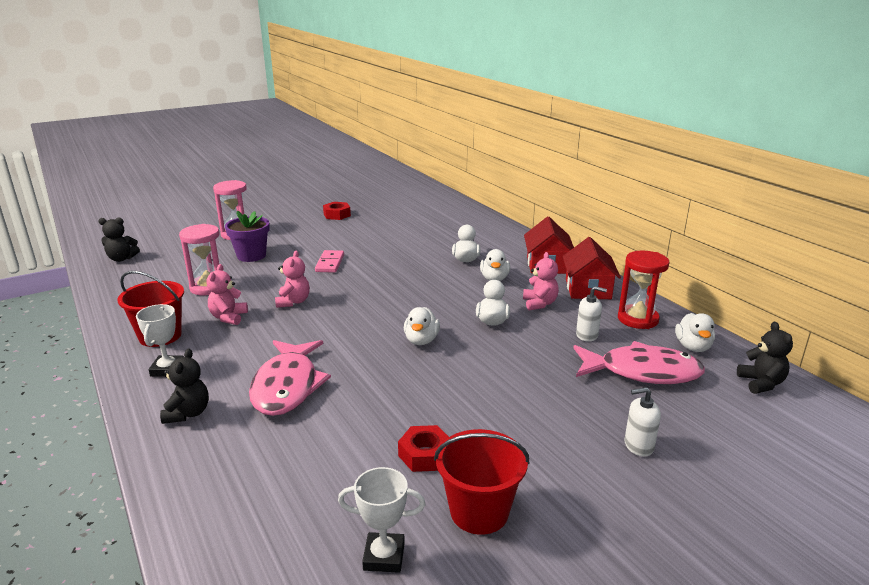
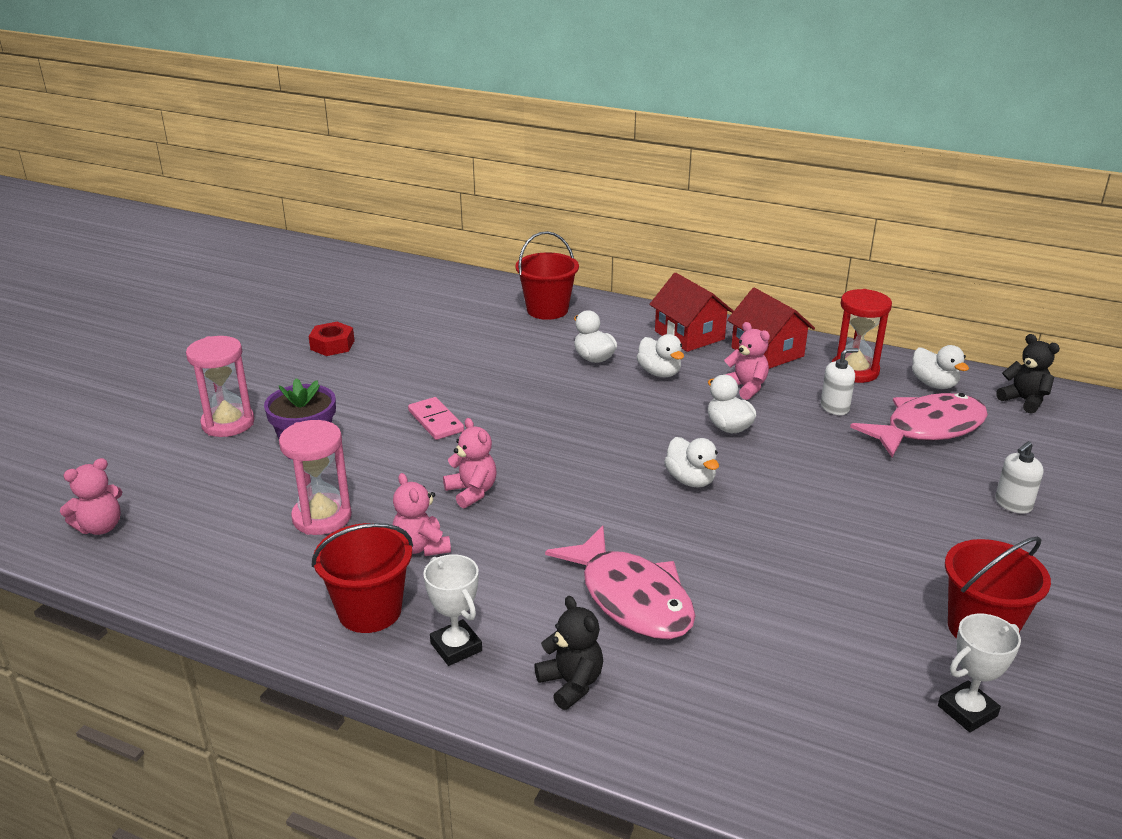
camera: 35 degrees left, 5 degrees up
black teddy bear [99,217,140,262] -> pink teddy bear [60,458,122,535]
red nut [398,425,449,472] -> none
none -> red bucket [515,231,579,320]

